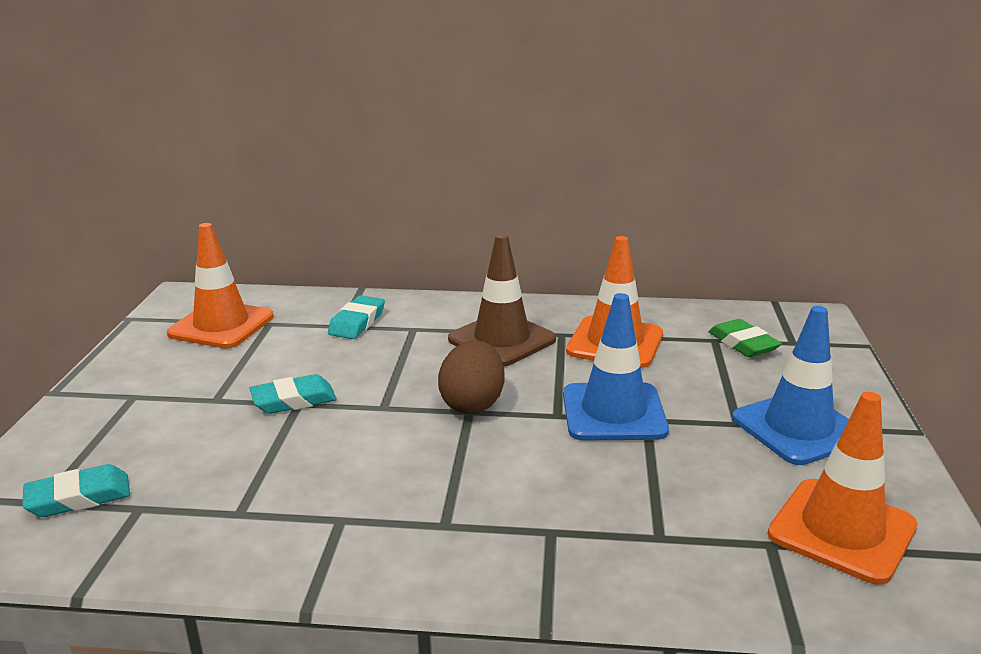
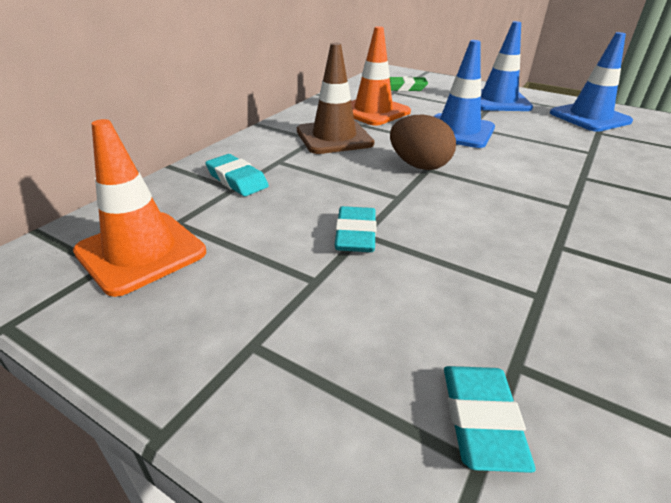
camera: 65 degrees left, 10 degrees up
orange traffic cone [767,392,917,585] -> blue traffic cone [550,32,633,132]

